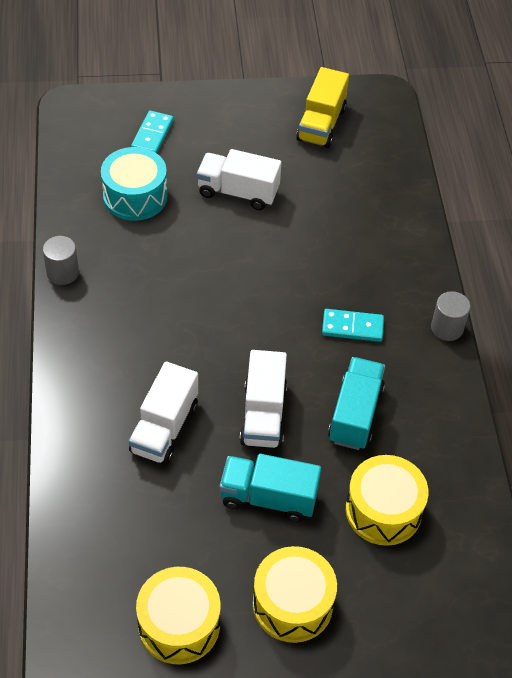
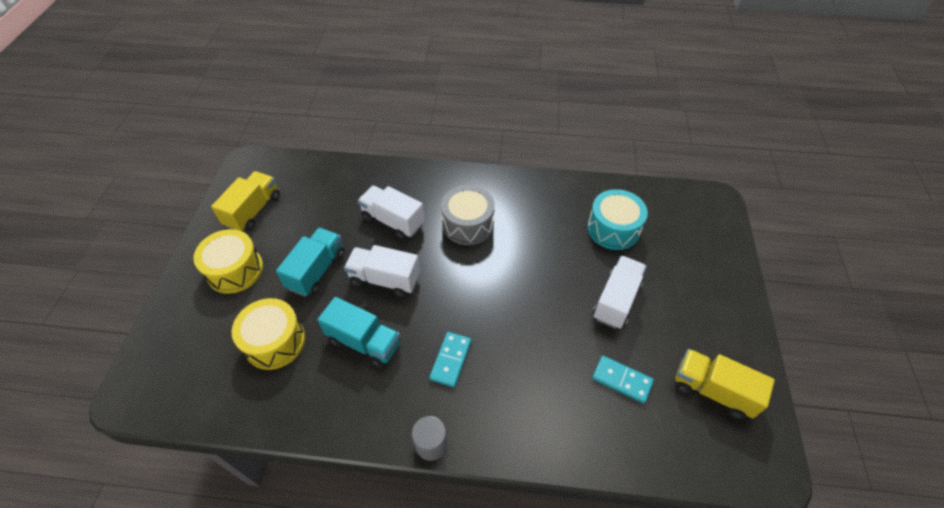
camera: 105 degrees right, 0 degrees up
grey cylinder [43,236,79,285] -> none
turquoise domino [131,111,173,153] -> turquoise domino moved to [592,356,654,403]
yellow drum [136,567,221,664] -> yellow truck [211,171,280,231]
none -> grey drum [441,185,495,245]

